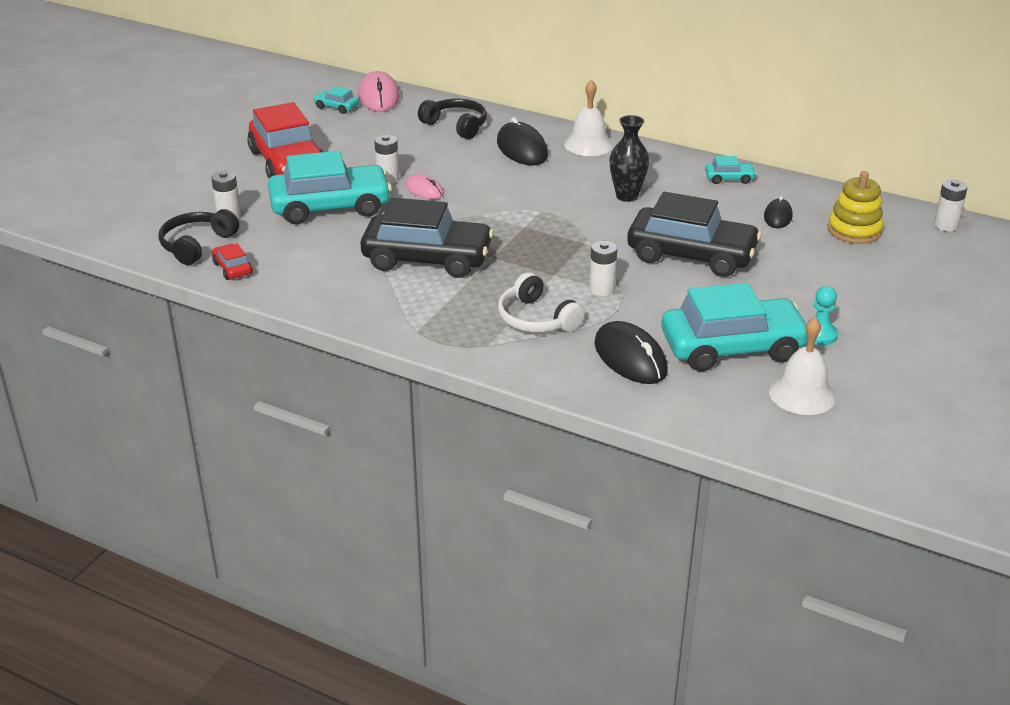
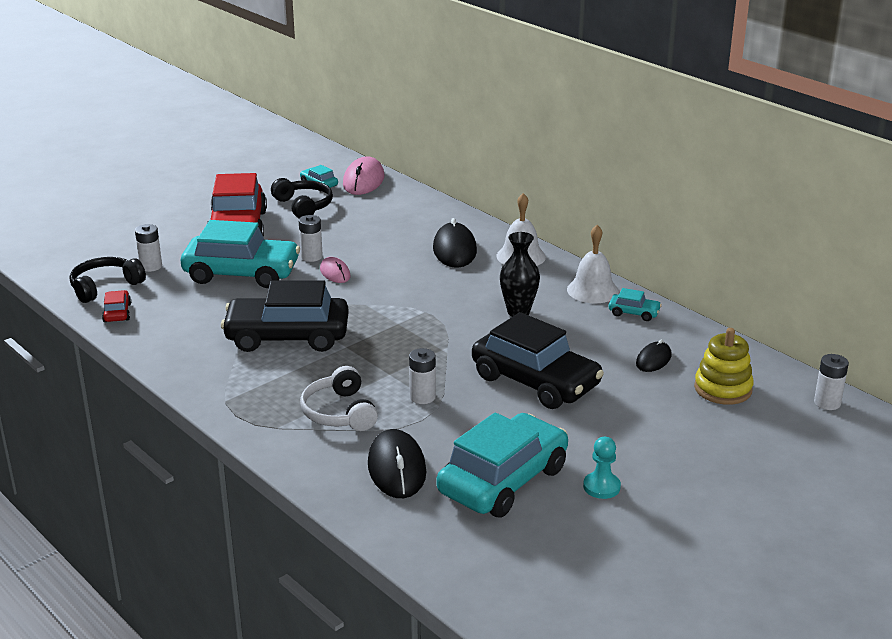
camera: 20 degrees right, 5 degrees down
black car [360,198,494,278] -> black car turned 150 degrees clockwise [221,280,349,352]
black headphones [418,99,487,139] -> black headphones moved to [271,178,333,219]
turquoise car [662,283,807,371] -> turquoise car turned 60 degrees counterclockwise [437,413,568,518]
white bell [769,317,836,415] -> white bell moved to [567,225,619,303]

